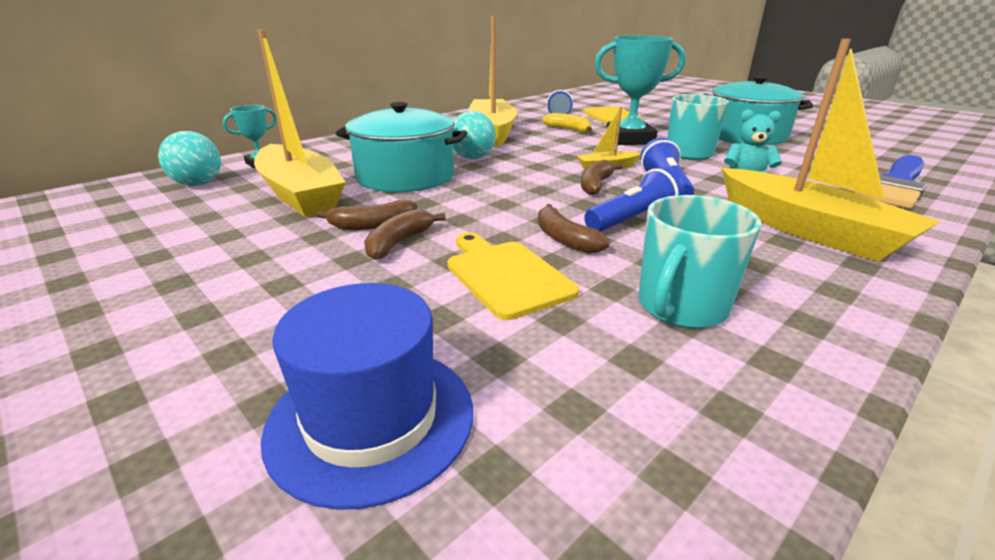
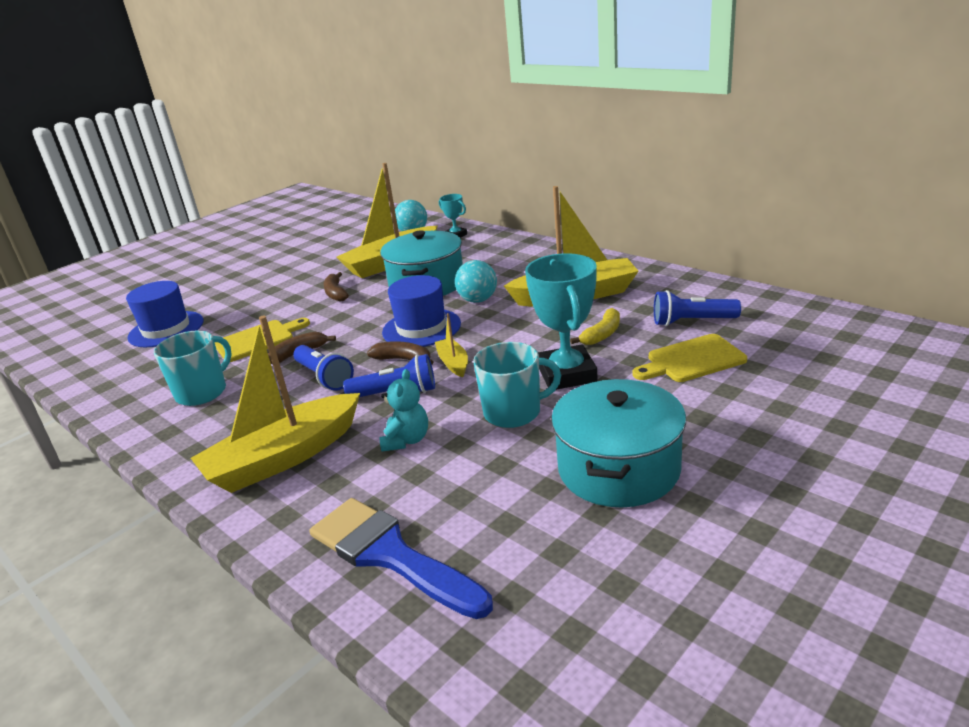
camera: 90 degrees right, 0 degrees up
brown banana [364,209,446,260] -> none
turquoise mug [638,195,762,328] -> turquoise mug turned 90 degrees clockwise [154,330,232,406]
none -> blue hat [382,275,461,347]

